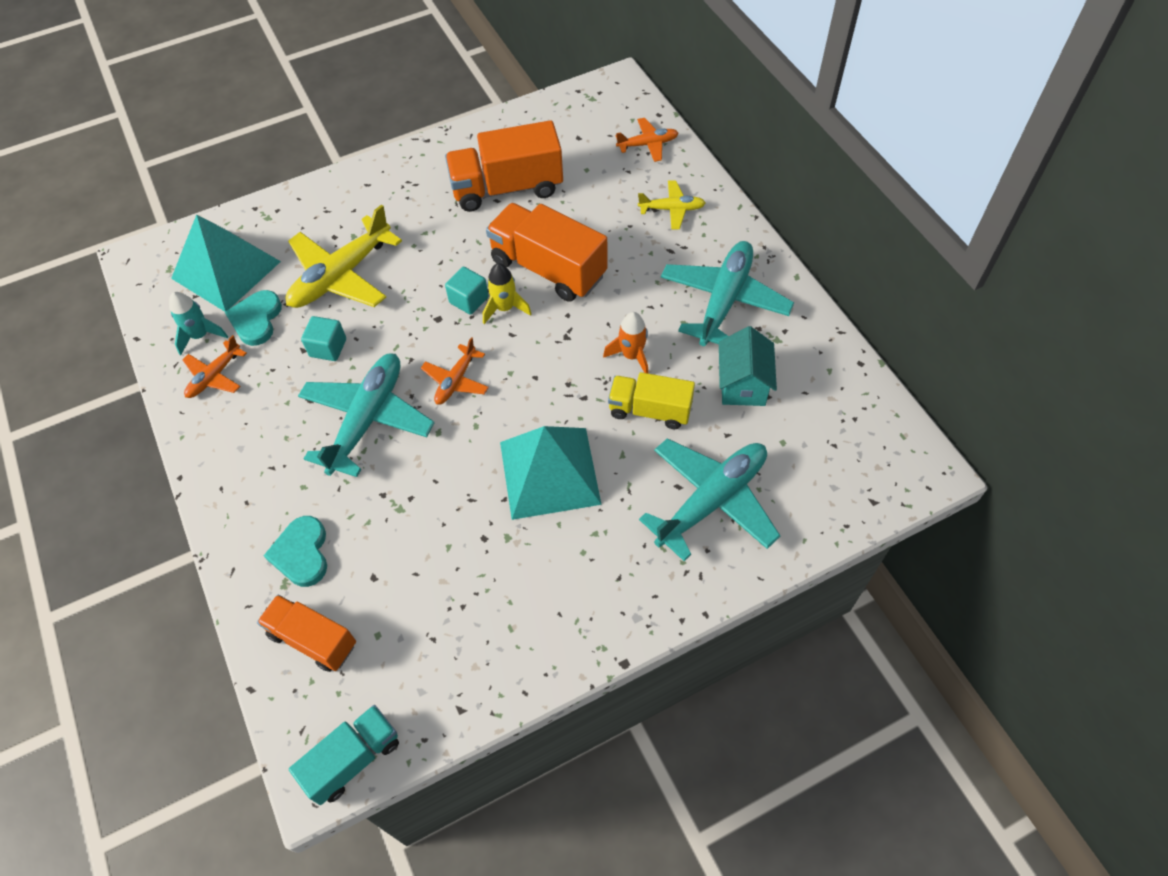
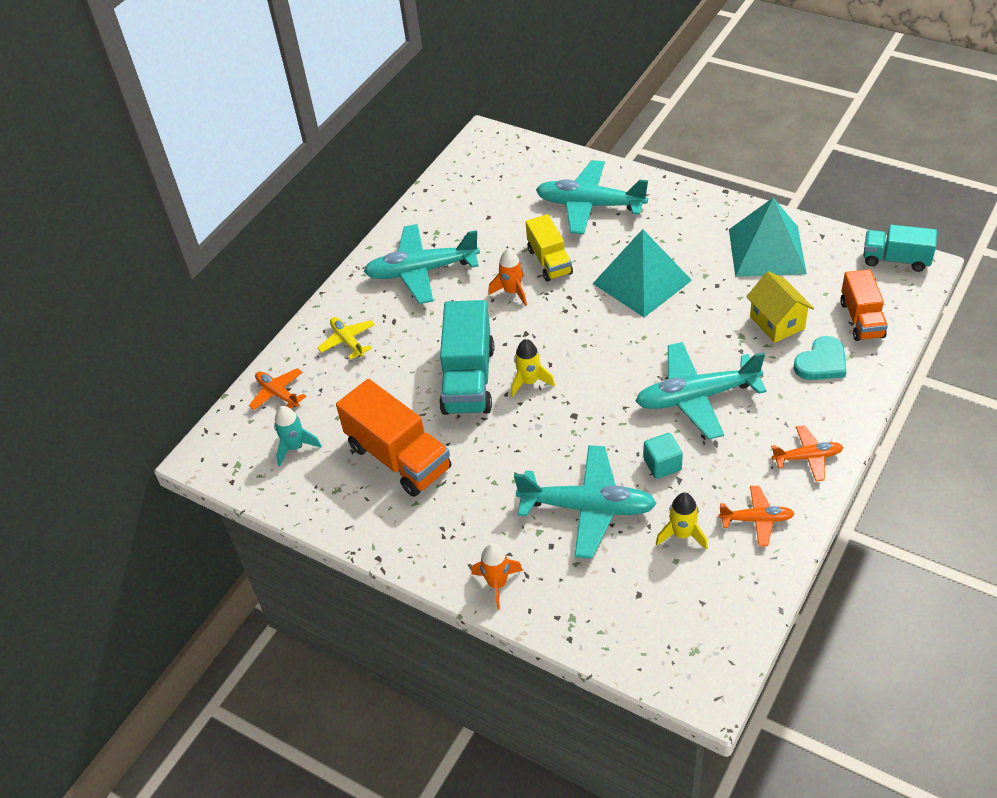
camera: 120 degrees left, 10 degrees down
turquoise rocket [169,292,228,355] -> turquoise rocket moved to [274,406,322,466]
turquoise pyramid [171,214,281,312] -> turquoise pyramid moved to [729,198,807,277]
turquoise heart [225,290,282,346] -> yellow rocket [656,492,708,550]
yellow plane [286,204,402,308] -> turquoise plane [514,445,657,559]
orange plane [421,337,489,405] -> orange plane moved to [771,425,843,482]
turquoise cube [445,267,489,315] -> none
orange truck [486,203,608,302] -> turquoise truck [439,300,494,415]
turquoise house [719,326,777,406] -> none
none -> orange rocket [471,543,523,610]
none -> yellow house [746,271,814,343]

